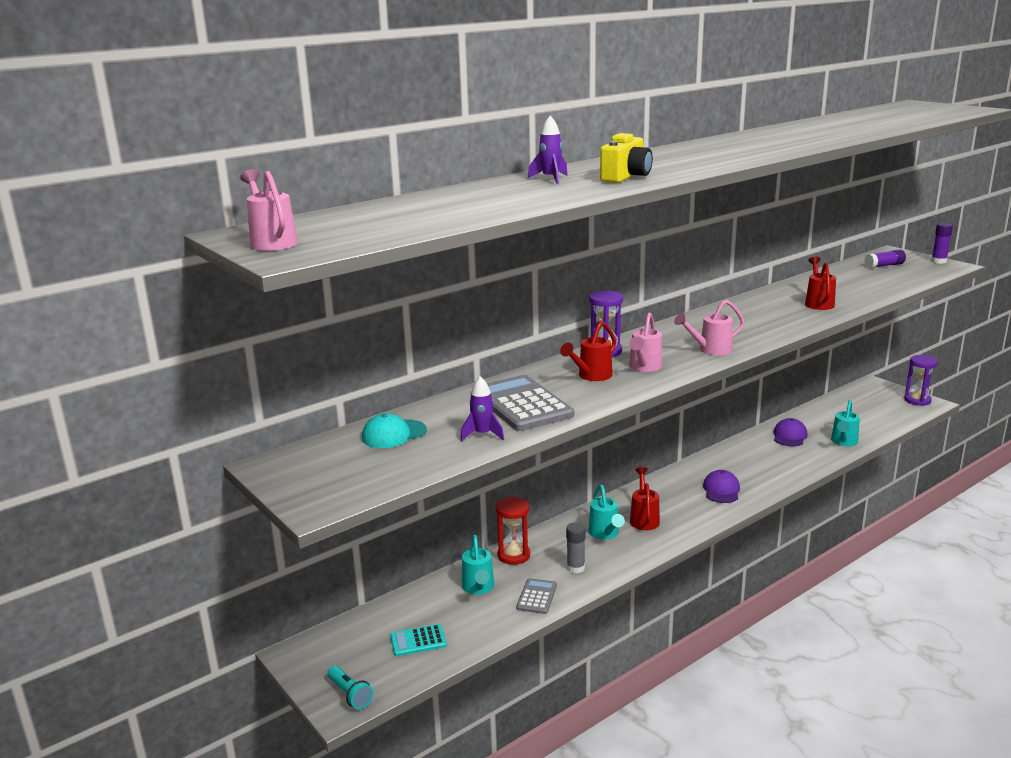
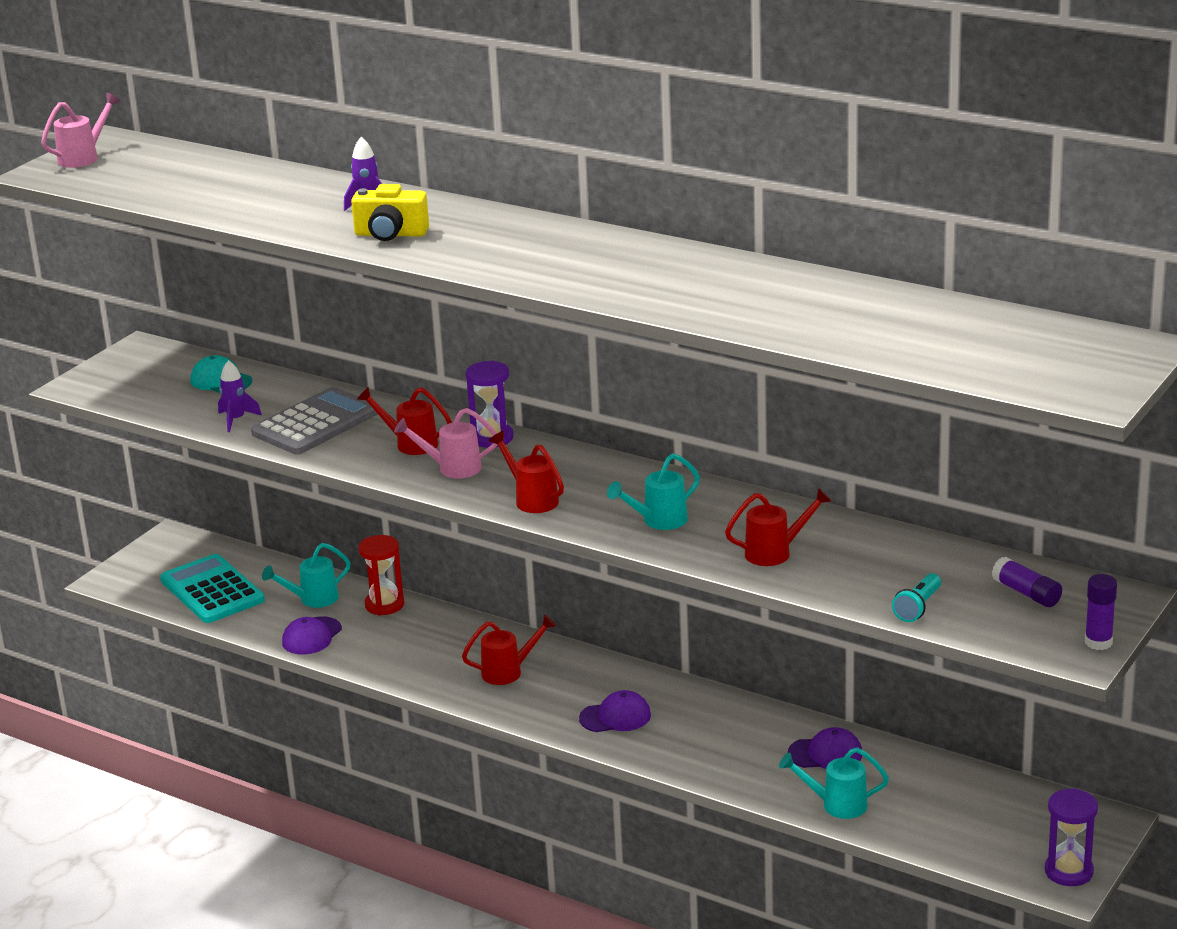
camera: 70 degrees right, 5 degrees up
turquoise flashlight [327,666,373,709] -> turquoise flashlight moved to [892,573,941,622]
turquoise calculator [390,624,447,656] -> turquoise calculator [160,554,265,623], size x1.94
grey calculator [516,578,557,614] -> purple cap [282,616,342,655]
grey glue stick [566,522,586,574] -> none
turquoise watering can [588,485,625,539] -> turquoise watering can moved to [607,453,700,530]
pink watering can [674,300,745,356] -> red watering can [489,431,564,513]

